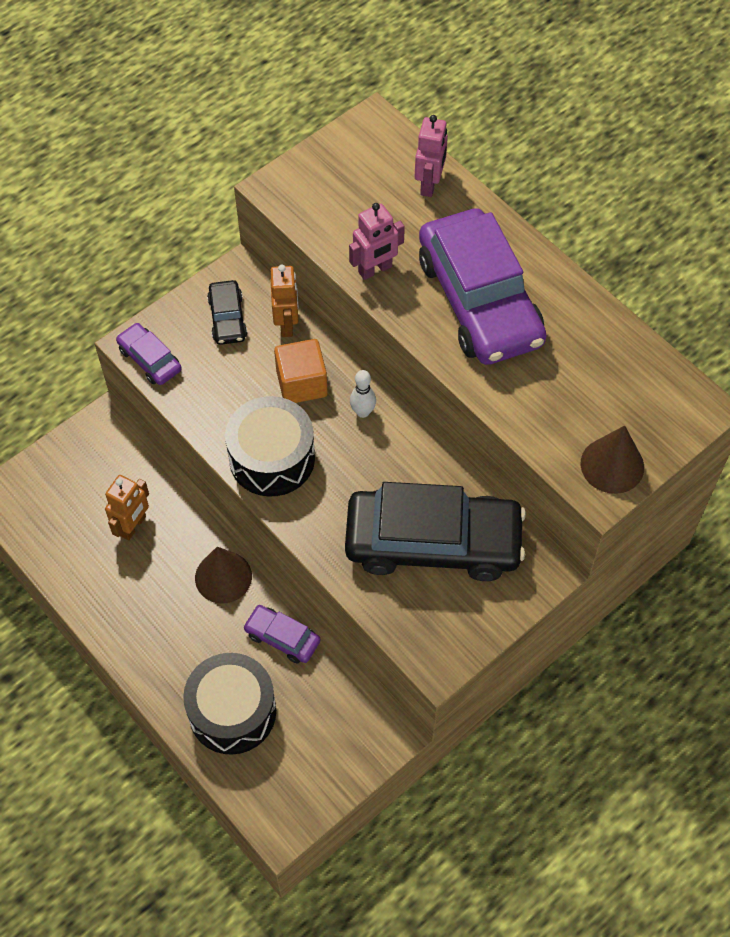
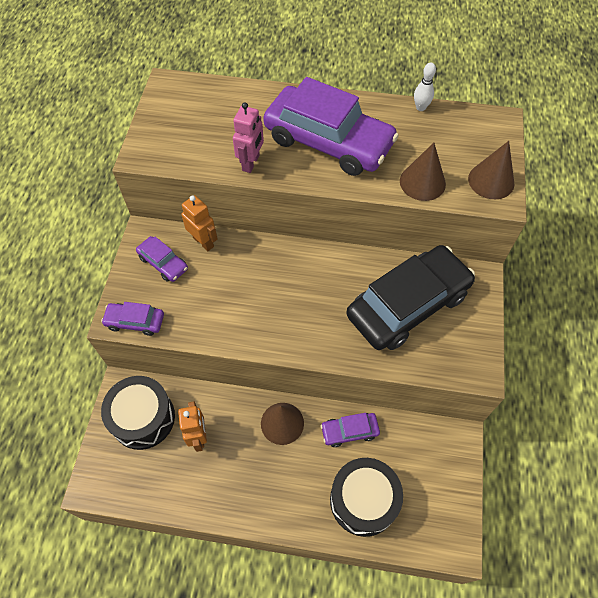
camera: 40 degrees left, 0 degrees up
black car [207,280,247,345] -> purple car [136,236,188,282]
black drum [225,396,315,497] -> black drum moved to [101,376,175,450]
orange cube [274,339,328,403] -> none
white bowling pin [350,370,376,418] -> white bowling pin moved to [414,62,436,111]
pink robot [415,115,448,197] -> none
none -> brown cone [400,143,446,201]

